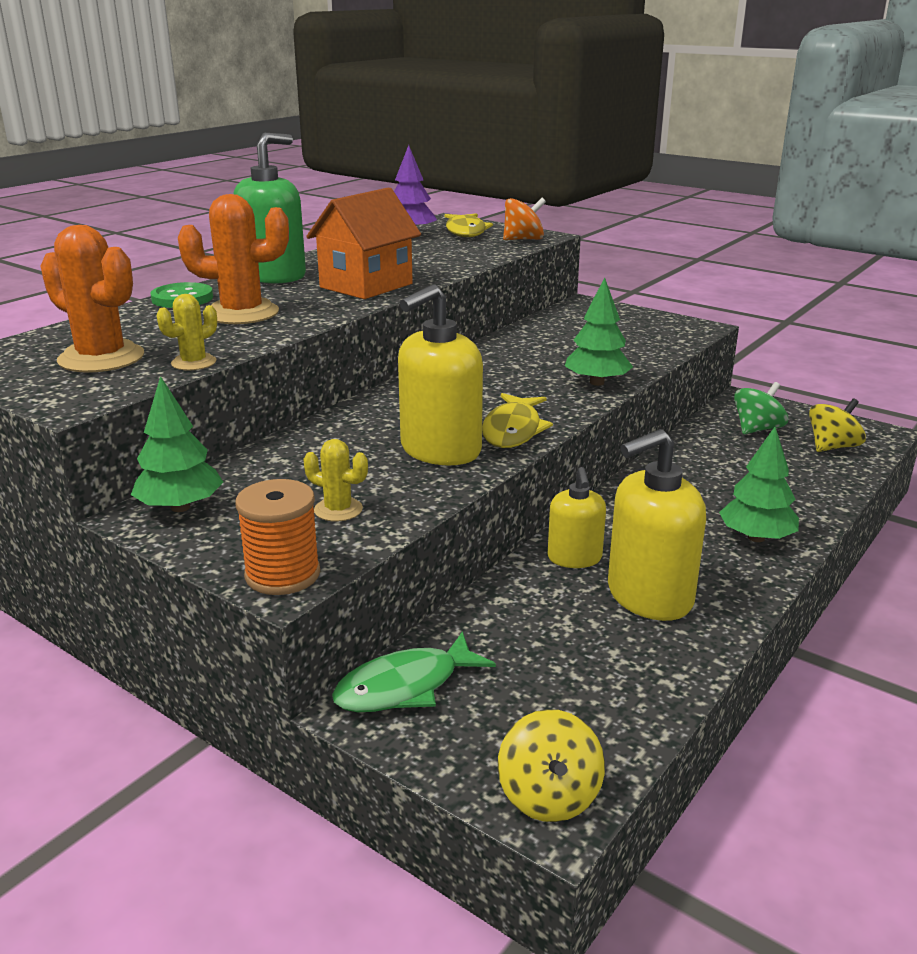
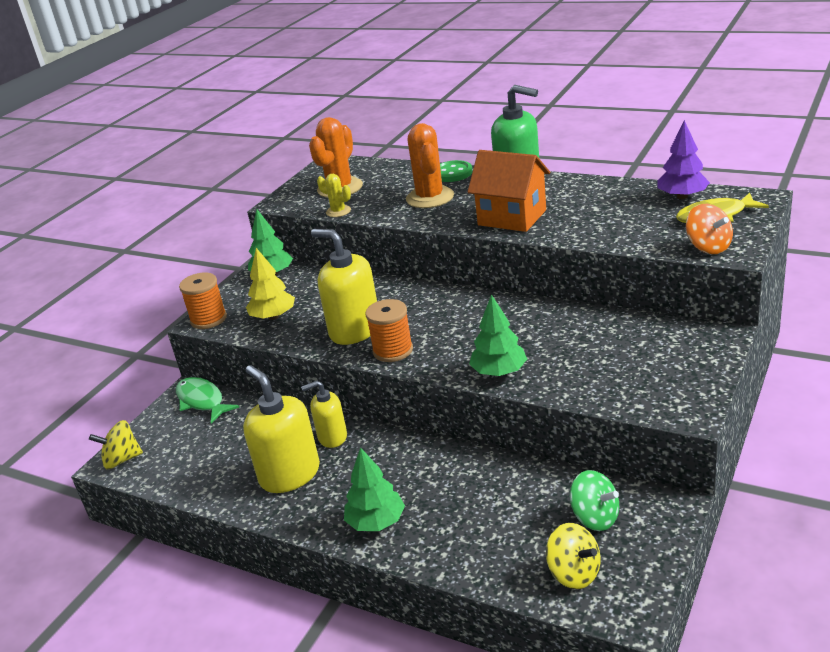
camera: 85 degrees right, 5 degrees up
yellow cactus [303,439,368,522] -> yellow tree [246,248,295,320]
yellow fish [482,393,553,448] -> orange spool [365,299,413,362]

